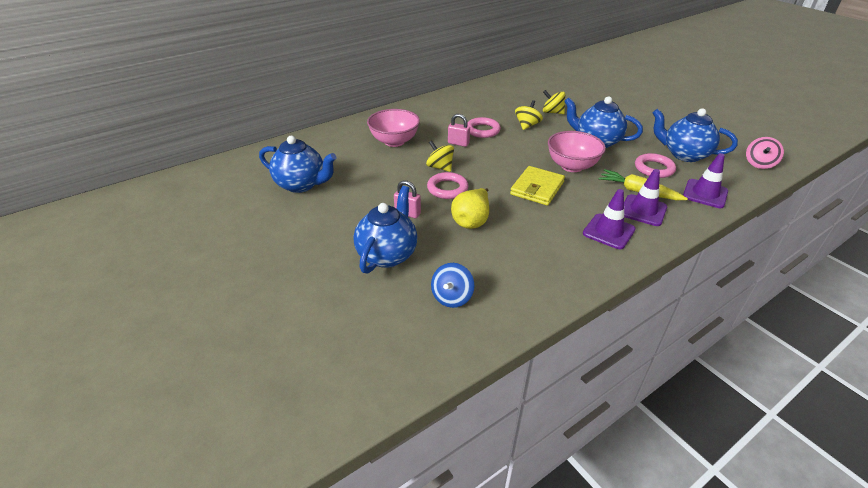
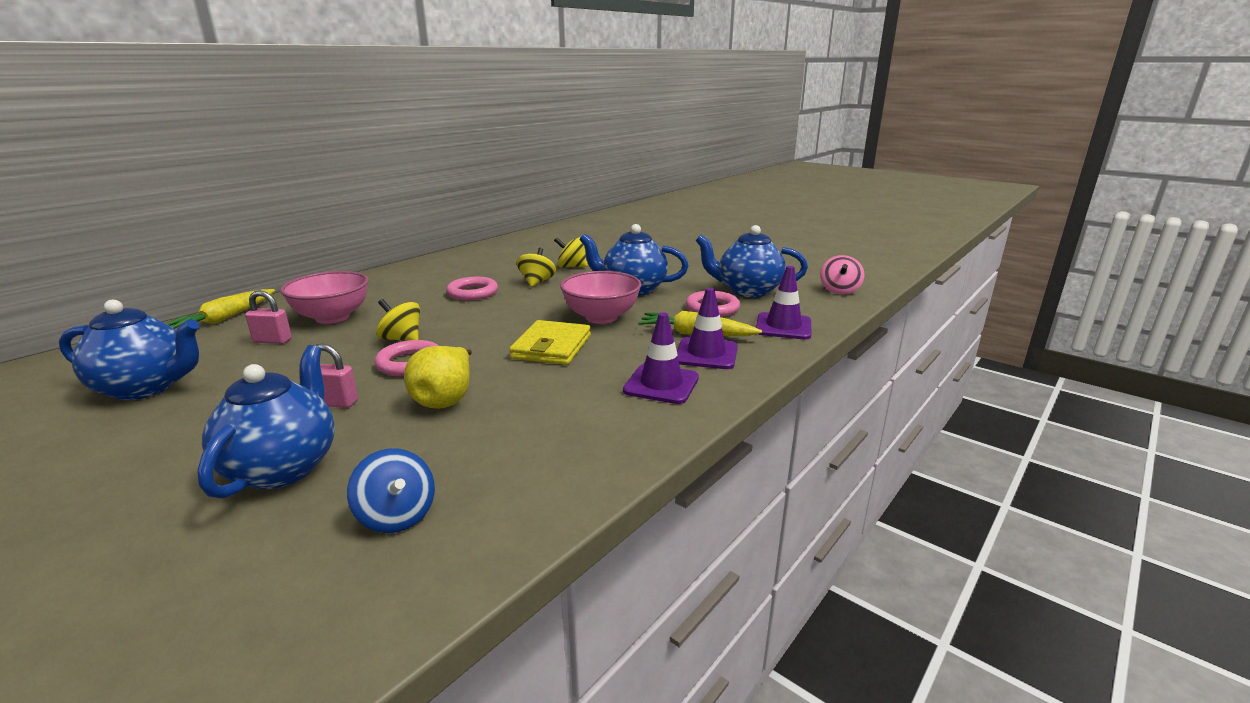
camera: 15 degrees left, 15 degrees down
blue spinning top [431,263,474,308] -> blue spinning top turned 45 degrees counterclockwise [347,448,435,533]
pink padlock [448,114,470,147] -> pink padlock moved to [245,290,292,344]
none -> yellow carrot [166,289,275,329]

